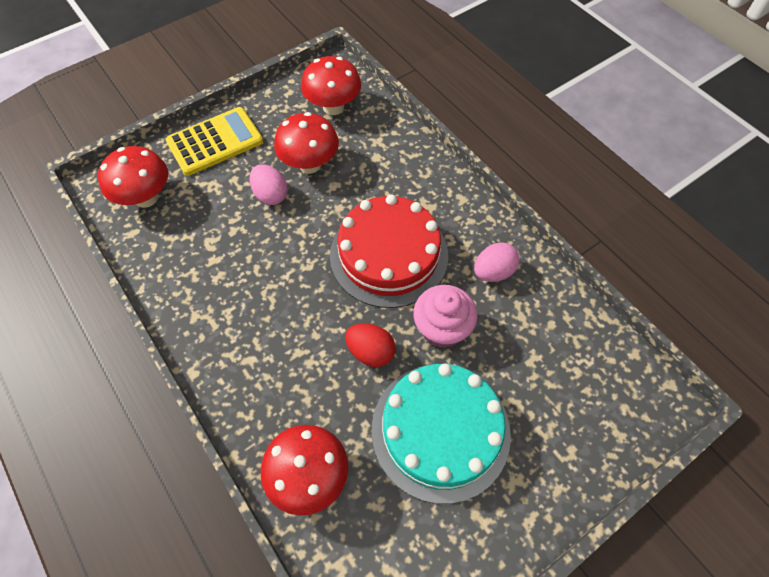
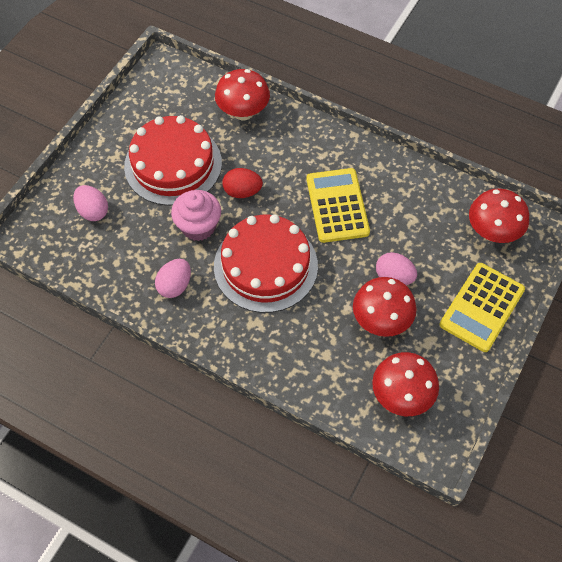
camera: 155 degrees right, 0 degrees up
turquoise cake [372,363,511,504] -> red cake [124,115,222,206]
none -> pink egg [73,185,108,221]
none -> yellow calculator [307,168,370,243]

